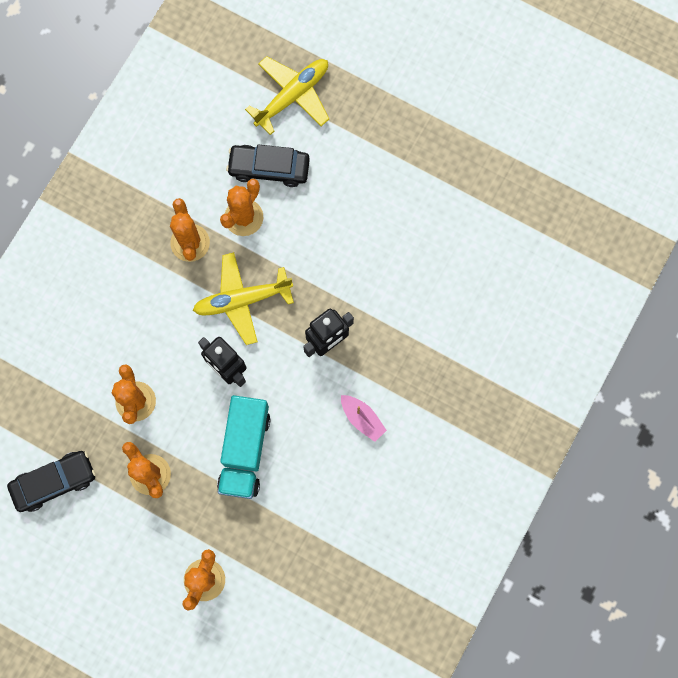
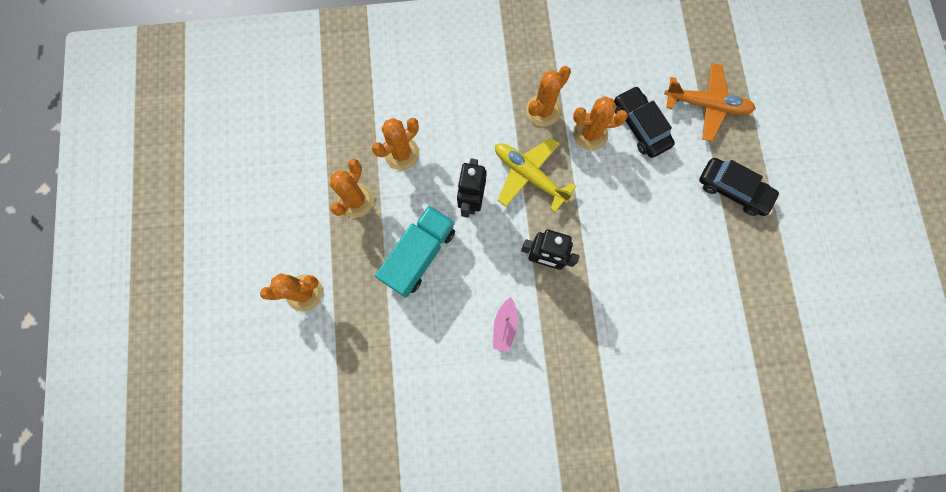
camera: 55 degrees right, 0 degrees up
black car [7,451,96,512] -> black car moved to [699,158,780,216]
turquoise truck [217,395,271,499] -> turquoise truck turned 150 degrees clockwise [375,206,455,298]
yellow plane [245,56,329,135] -> orange plane [664,63,756,141]

